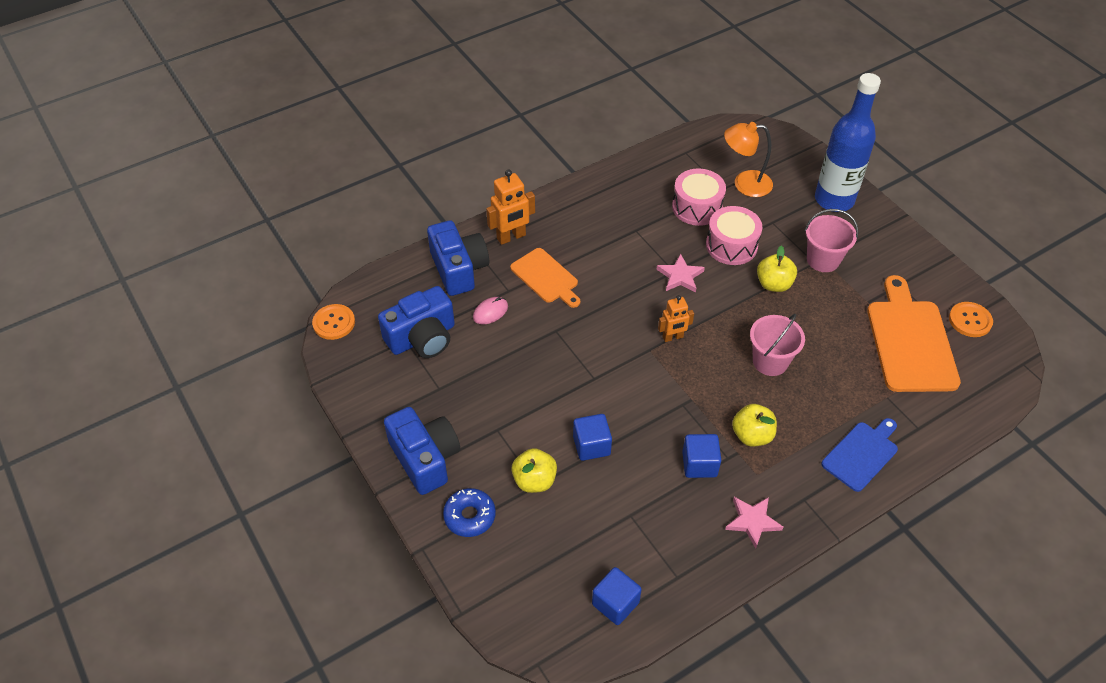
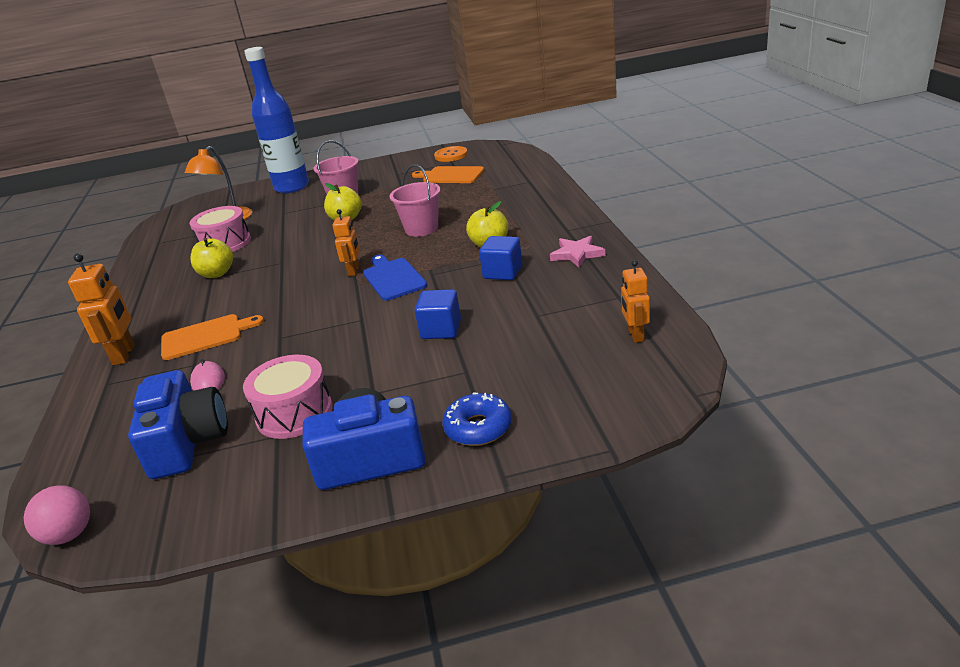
camera: 65 degrees left, 20 degrees down
orange button [312,304,355,340] -> pink ball [24,485,90,545]
blue camera [427,220,489,296] -> none
yellow apple [511,448,557,493] -> yellow apple moved to [191,238,233,278]
blue cube [592,567,642,625] -> orange robot [621,260,650,343]
pink star [656,254,705,292] -> none
pink drum [706,206,762,265] -> pink drum moved to [243,355,333,439]
blue cutting board [822,418,898,492] -> blue cutting board moved to [363,255,427,301]
orange cutting board [867,275,961,392] -> orange cutting board [412,166,484,183], size x0.61

